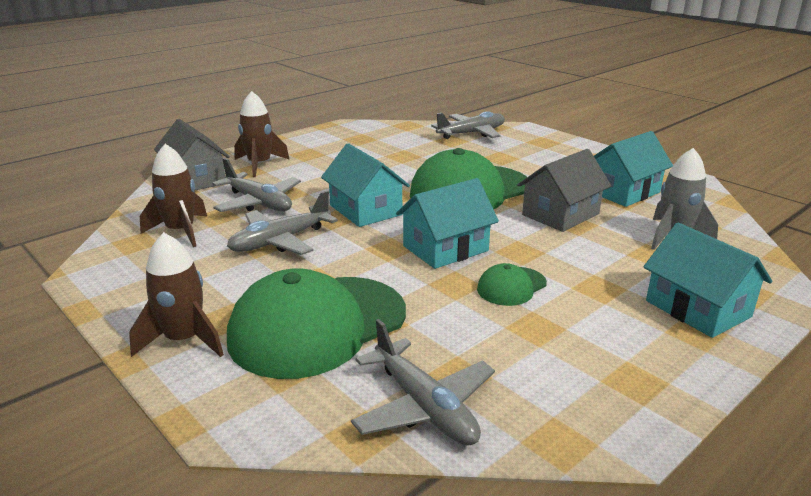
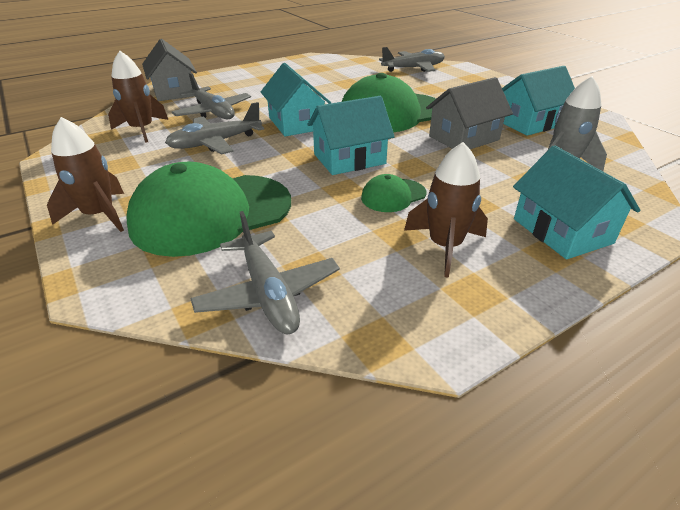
camera: 10 degrees right, 10 degrees up
brown rocket [234,91,290,177] -> brown rocket moved to [404,142,488,278]

